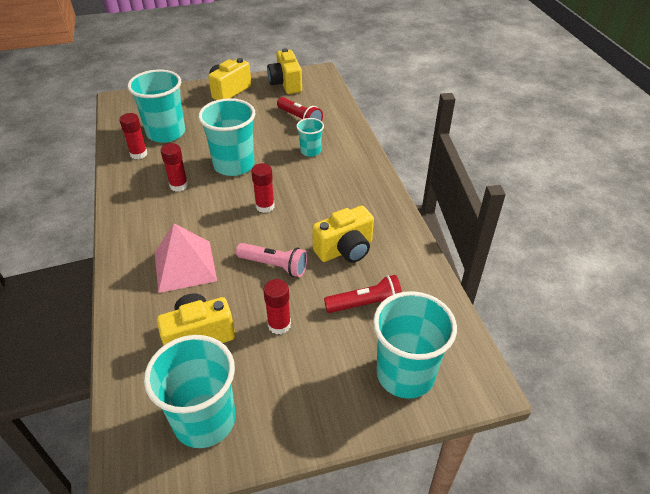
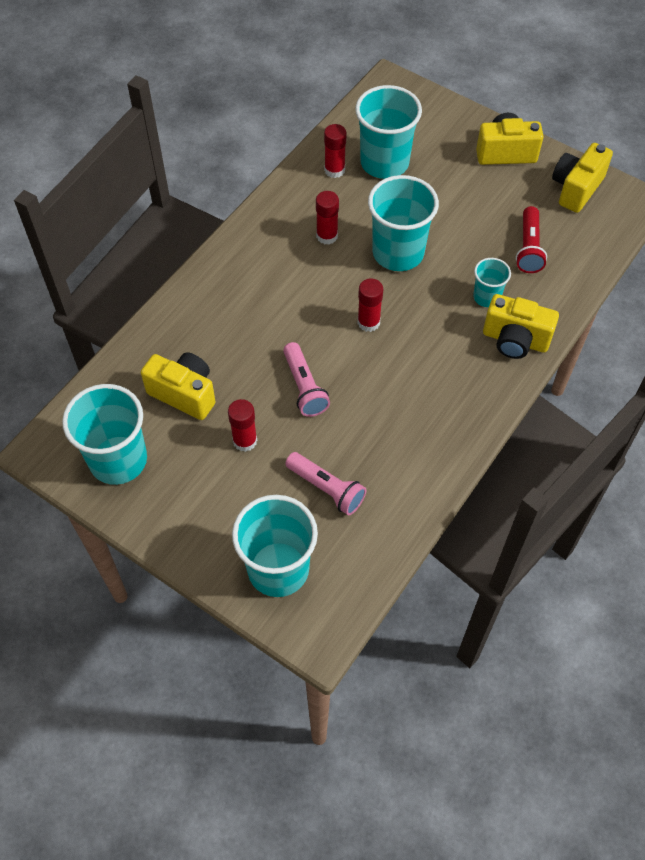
camera: 50 degrees right, 15 degrees up
pink pyramid [155,223,217,293] -> none
yellow camera [312,206,374,263] -> yellow camera moved to [483,294,559,359]
red flashlight [324,275,402,313] -> pink flashlight [285,452,366,515]

